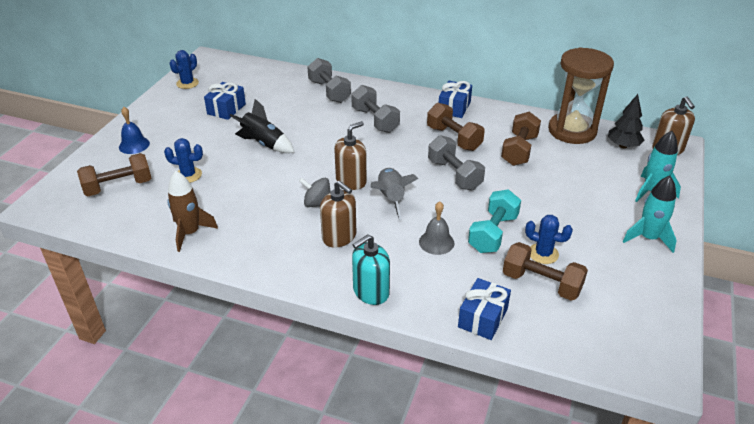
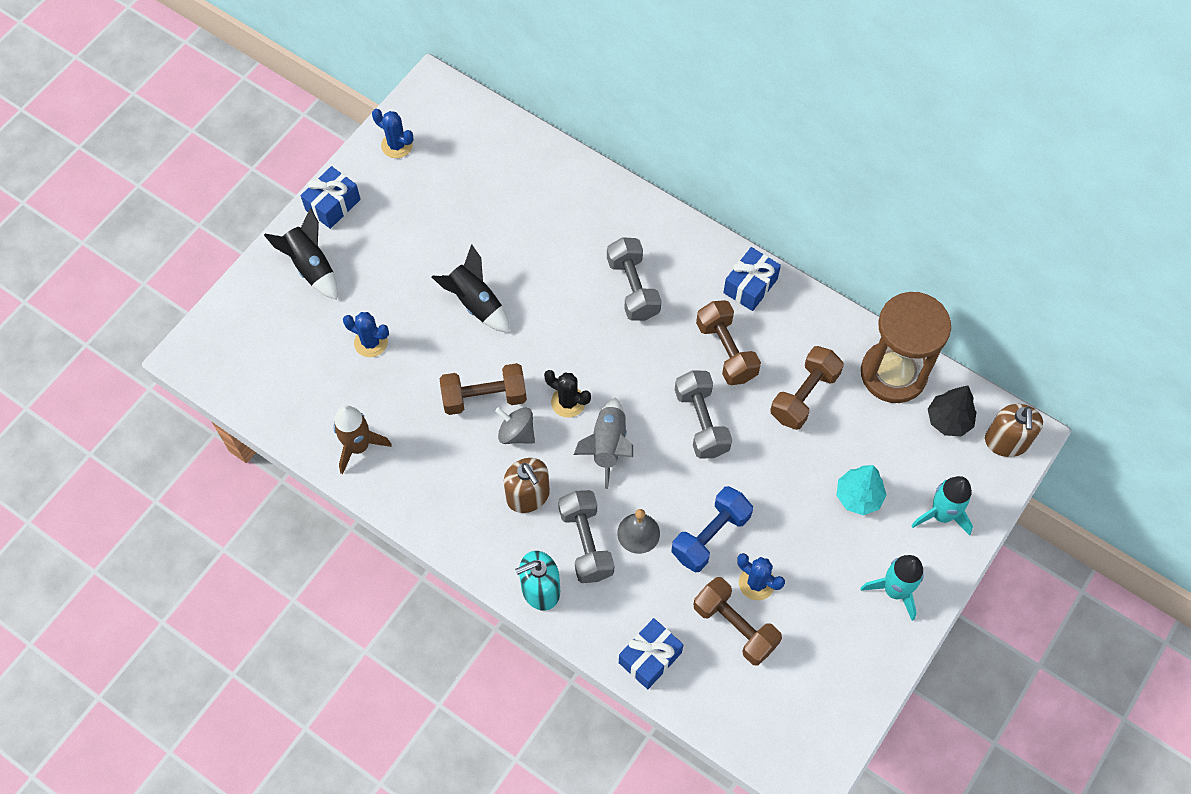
camera: 15 degrees right, 25 degrees up
brown dumbbell [77,153,151,196] -> brown dumbbell moved to [440,363,527,415]
blue bell [119,107,150,154] -> black rocket [264,208,338,300]
blue cactus [170,50,199,89] -> blue cactus turned 75 degrees clockwise [372,109,413,158]
blue gift [204,82,246,120] -> blue gift moved to [301,166,361,229]
grey dumbbell [307,58,351,103] -> grey dumbbell moved to [558,490,614,583]
brown soap dispenser [334,121,367,190] -> black cactus [544,370,591,418]
turquoise dumbbell [468,189,521,253] -> blue dumbbell [671,486,753,572]
none -> turquoise tree [837,465,887,515]

